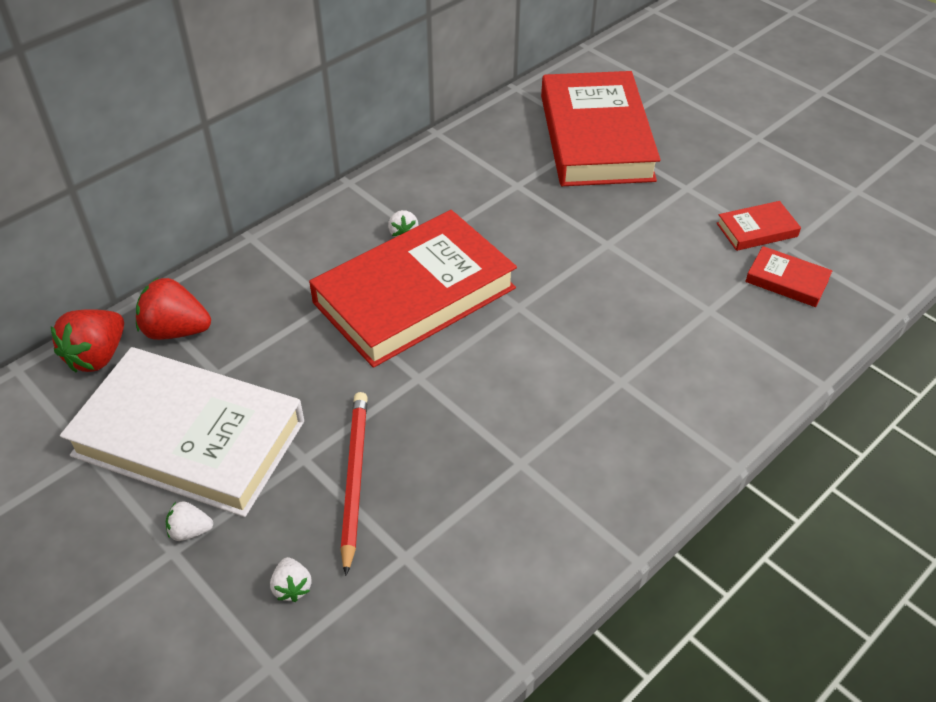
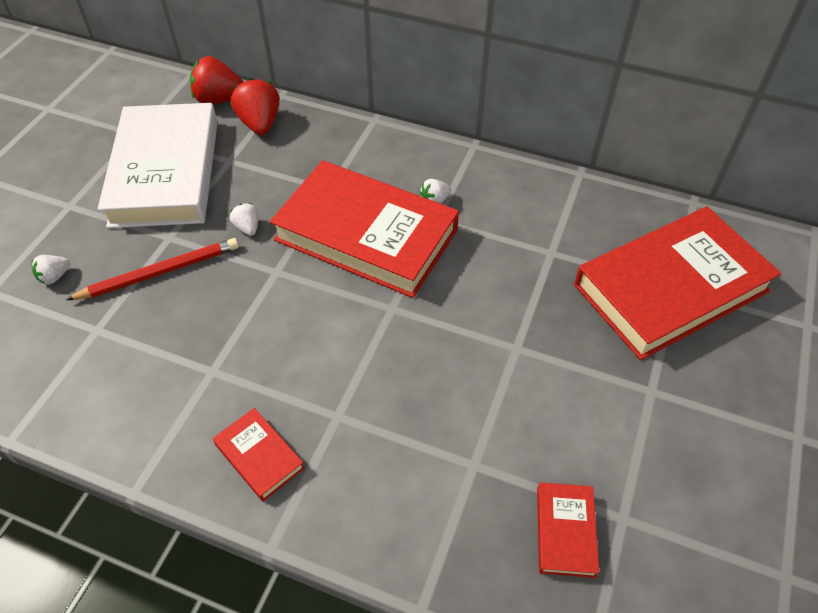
camera: 65 degrees right, 5 degrees up
white strawberry [166,501,213,541] -> white strawberry moved to [230,203,259,236]
red book [717,201,801,251] -> red book moved to [213,408,305,501]

